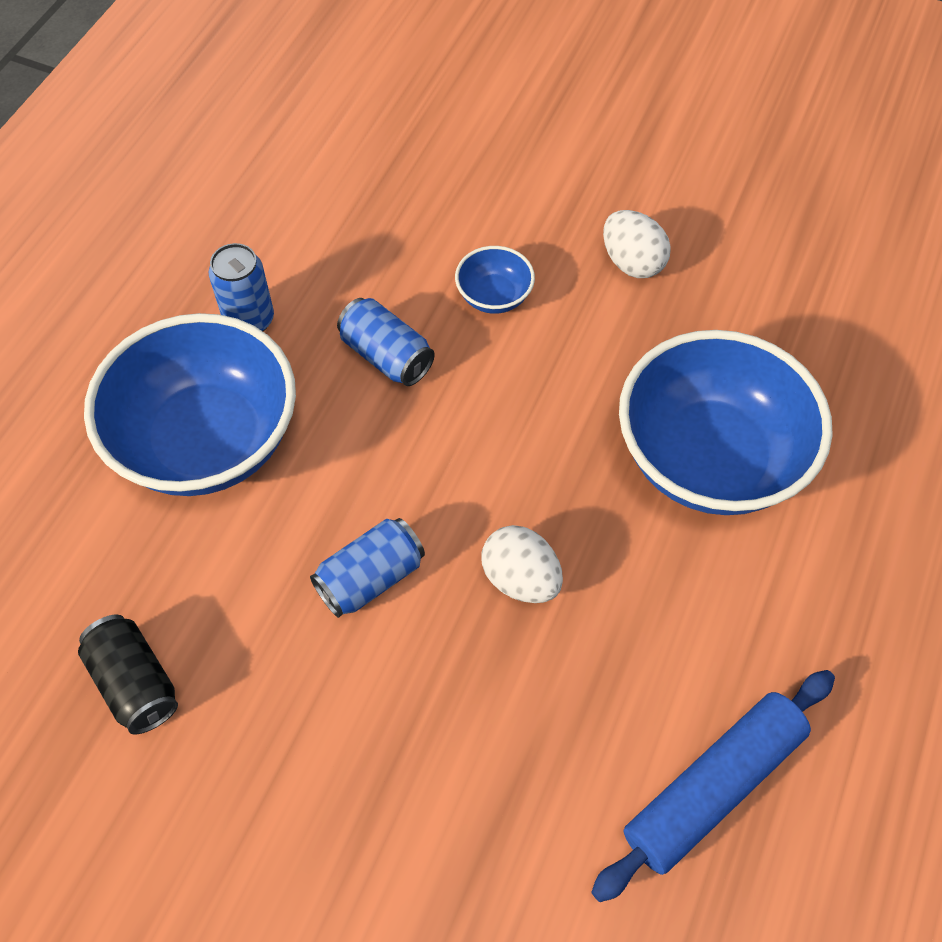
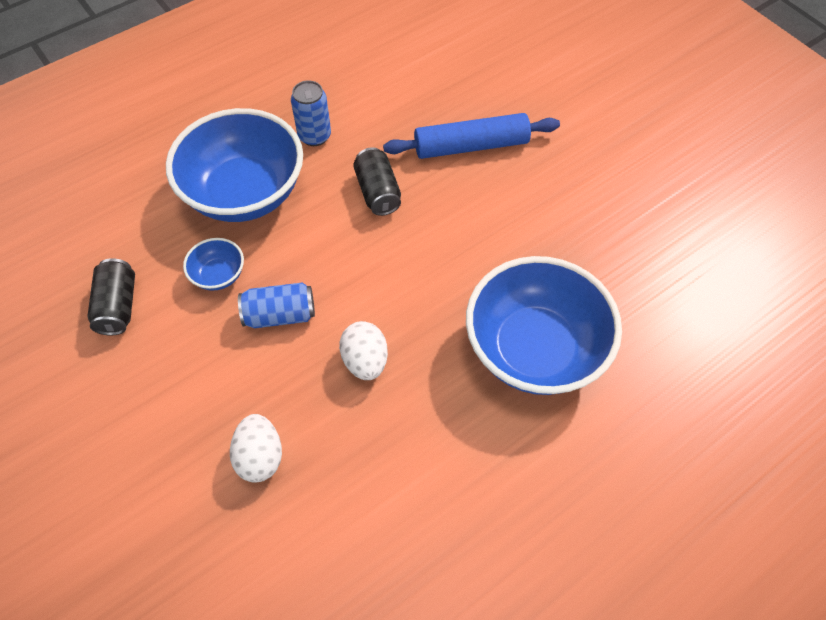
camera: 30 degrees right, 0 degrees up
blue can [337,298,435,386] -> black can [353,147,401,216]
blue bowl [455,246,535,314] -> blue bowl moved to [183,238,244,291]
blue rolling pin [591,670,835,902] -> blue rolling pin moved to [383,113,560,159]
white egg [603,210,671,278] -> white egg moved to [230,414,282,482]

